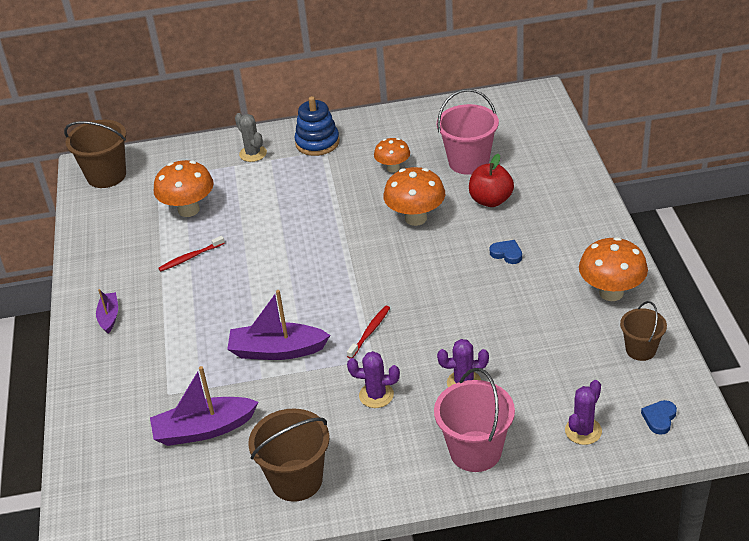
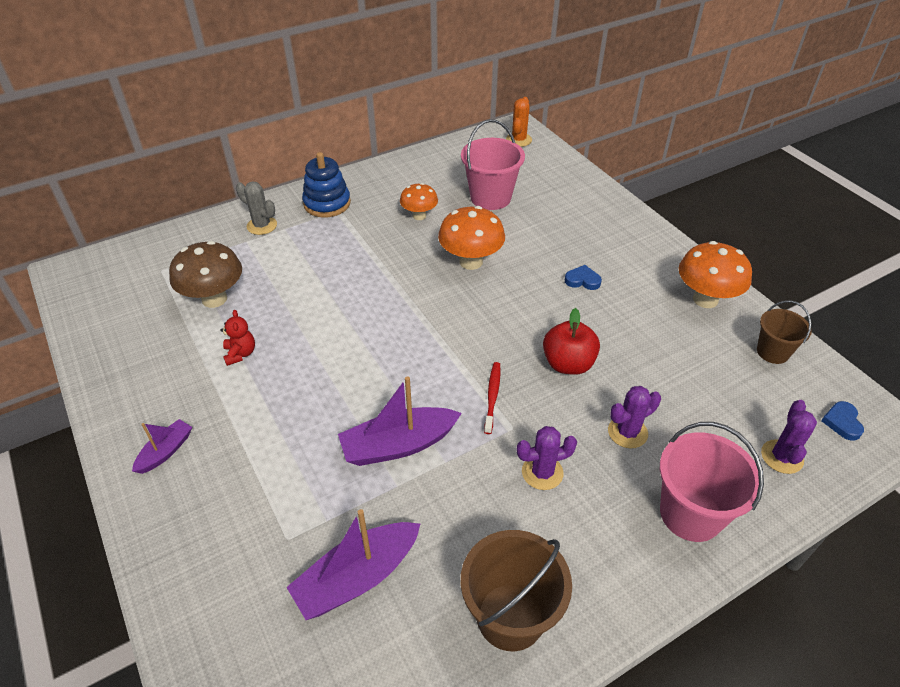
camera: 25 degrees left, 5 degrees up
brown bucket [64,120,126,188] -> none
purple boat [96,289,118,333] -> purple boat turned 60 degrees clockwise [132,419,192,474]
orange mushroom [154,160,214,217] -> brown mushroom [169,241,242,308]
red toothbrush [158,236,225,272] -> red teddy bear [221,310,255,366]
red apple [469,154,514,207] -> red apple moved to [543,308,600,375]
none -> orange cactus [506,97,532,147]

